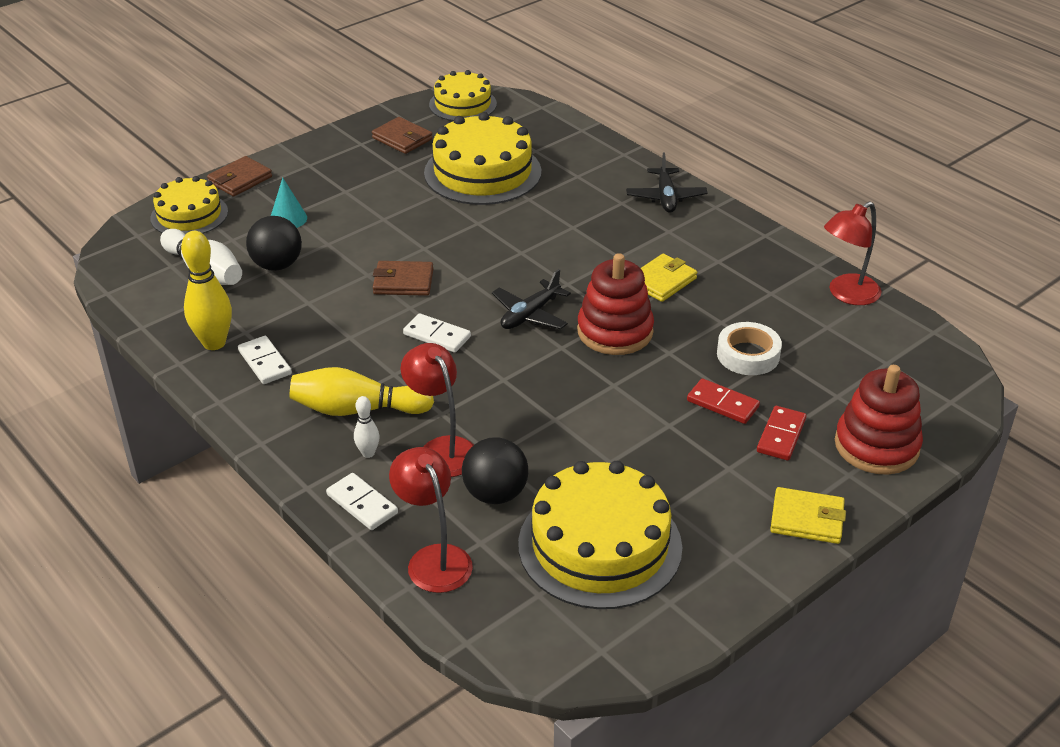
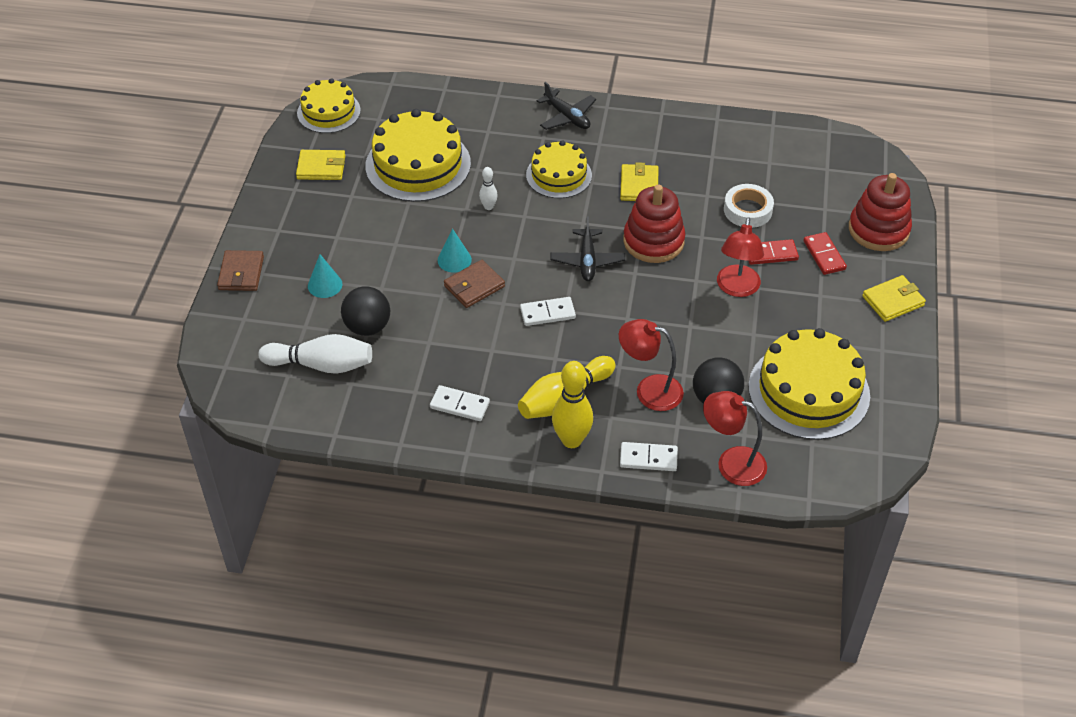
camera: 40 degrees left, 10 degrees up
yellow cake [150,176,228,235] -> yellow cake moved to [526,140,592,198]
yellow bowling pin [181,231,232,350] -> yellow bowling pin moved to [552,361,593,448]
white bowling pin [354,396,380,458] -> white bowling pin moved to [479,167,498,210]
brown wallet [372,117,433,154] -> yellow wallet [296,150,346,180]
red lamp [824,201,881,305] -> red lamp moved to [717,217,764,297]
none -> turquoise cone [438,229,472,273]

